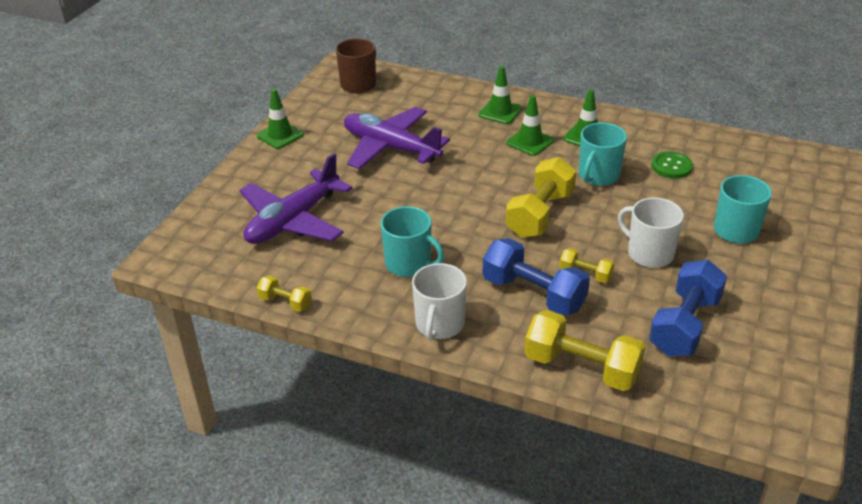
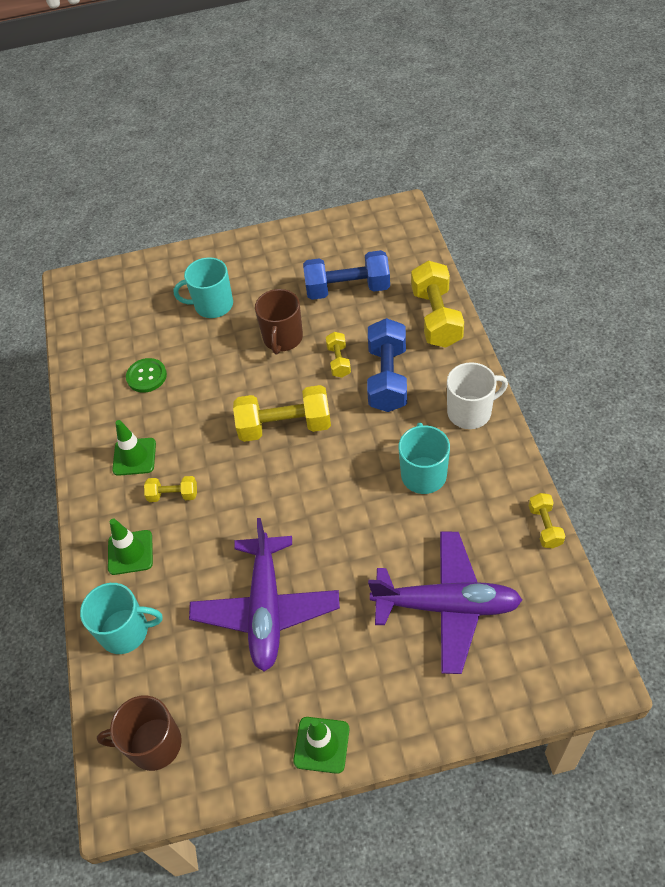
camera: 120 degrees left, 15 degrees up
green traffic cone [506,95,554,156] -> yellow dumbbell [144,476,197,502]
turquoise mug [579,123,627,186] -> turquoise mug moved to [80,583,163,654]
white mug [618,198,684,268] -> brown mug [255,289,303,354]

